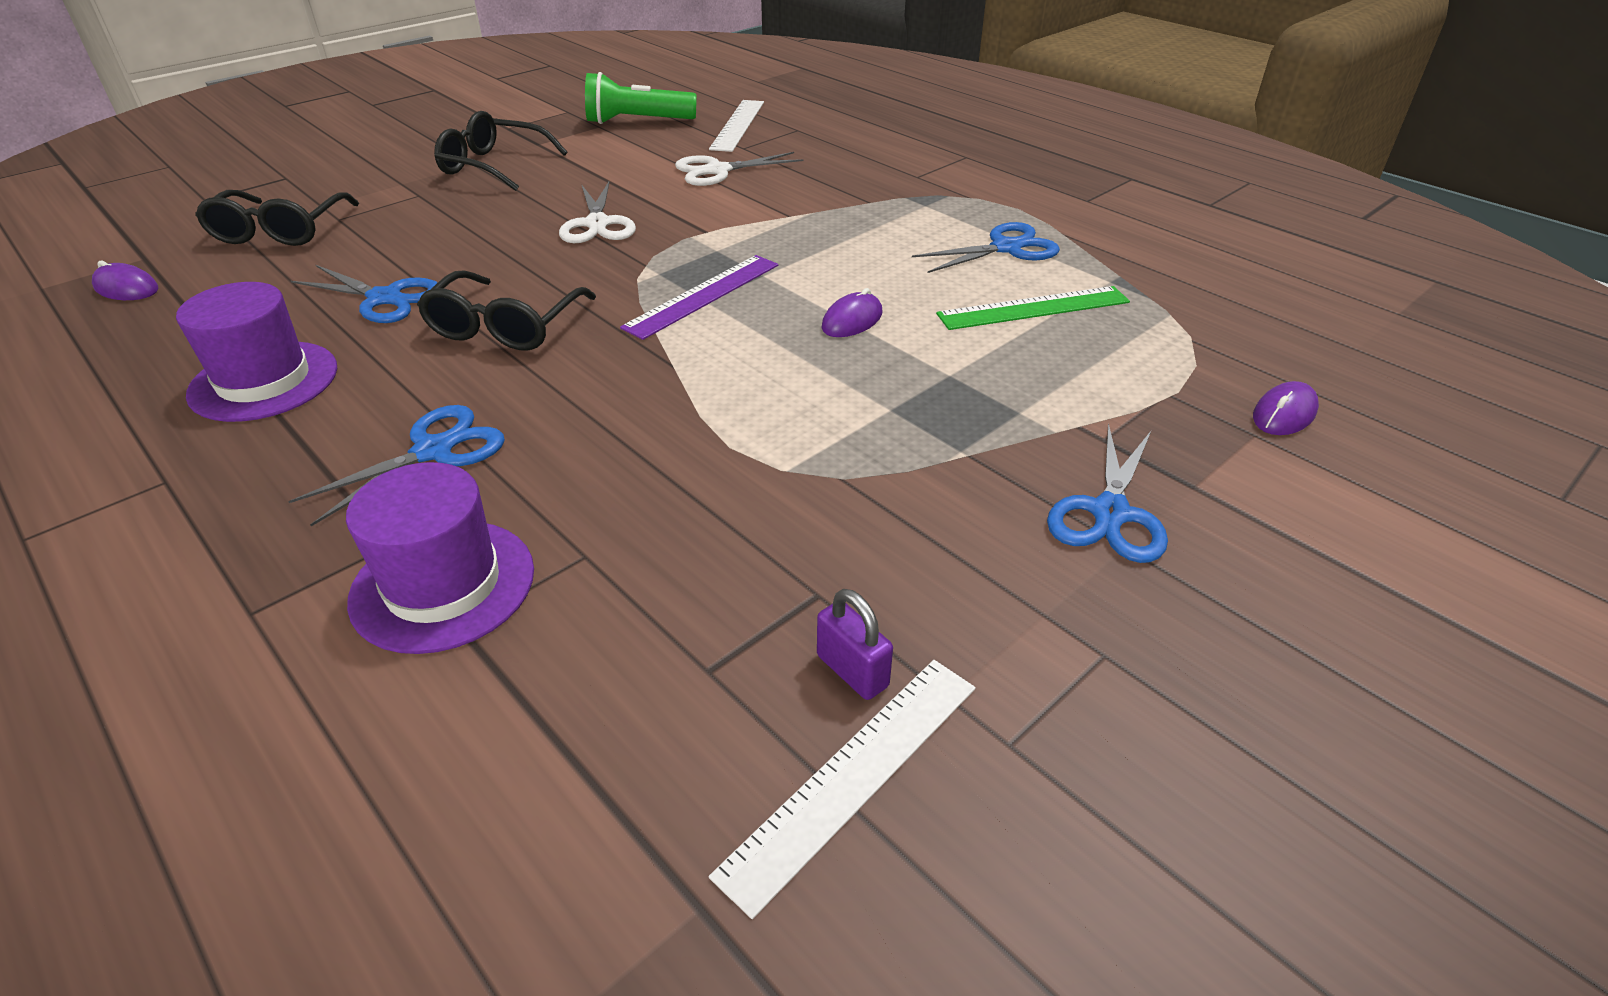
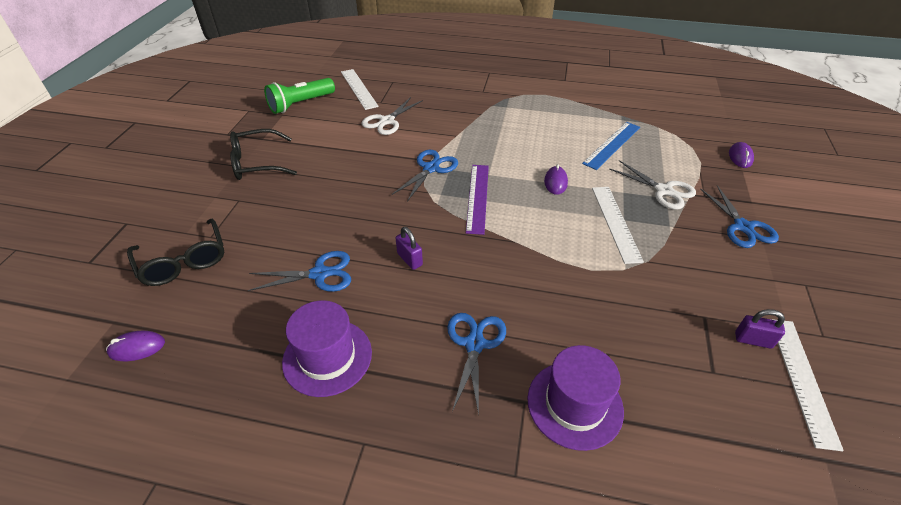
camera: 35 degrees left, 5 degrees up
black glasses [417,271,596,351] -> purple padlock [396,227,423,270]
white scissors [559,181,636,243] -> white scissors moved to [609,160,696,210]
blue scissors [912,222,1060,273] -> blue scissors moved to [392,150,458,202]
green ruler [936,286,1130,330] -> blue ruler [582,122,640,170]
none -> white ruler [592,187,644,264]

